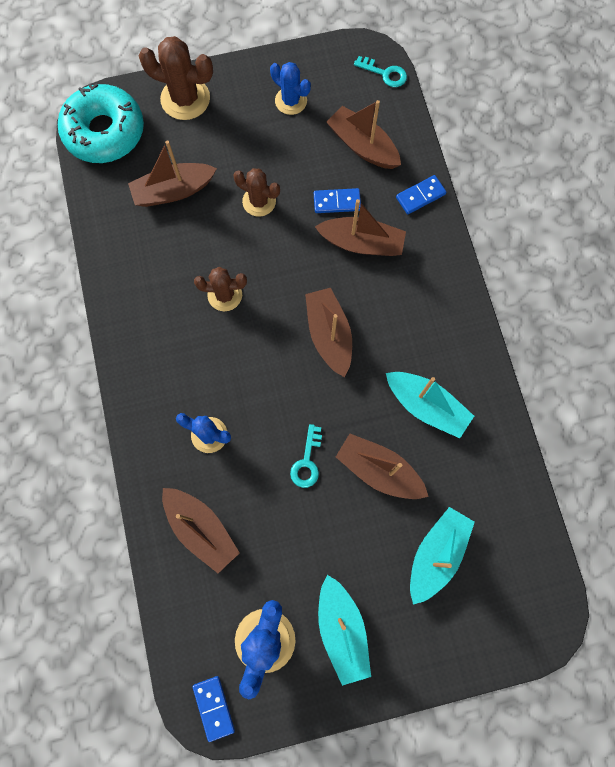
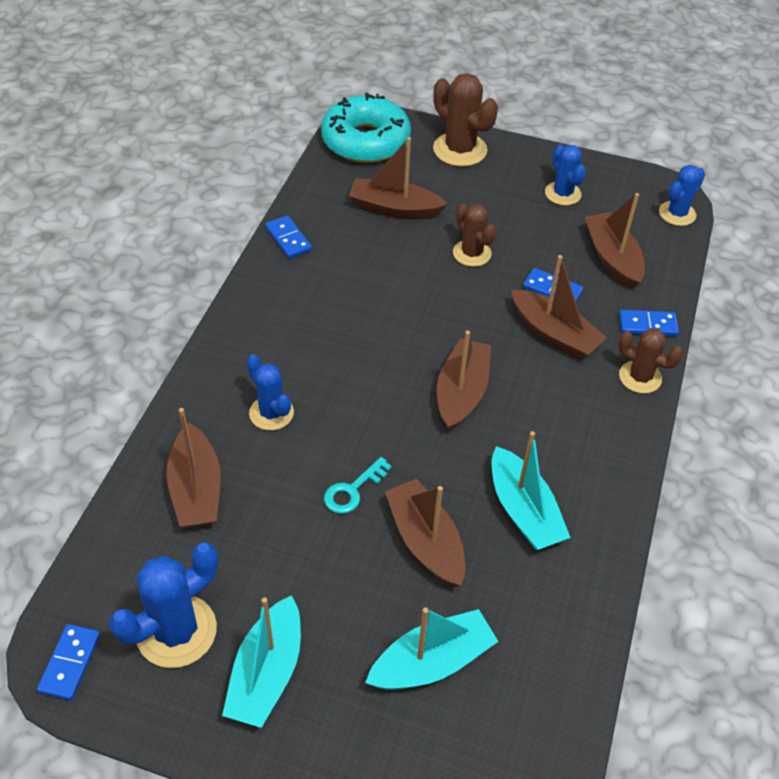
camera: 30 degrees right, 25 degrees down
brown cactus [194,267,247,311] -> brown cactus moved to [618,328,683,394]
turquoise key [354,56,407,87] -> blue cactus [659,165,705,226]
none -> blue domino [265,215,312,259]

